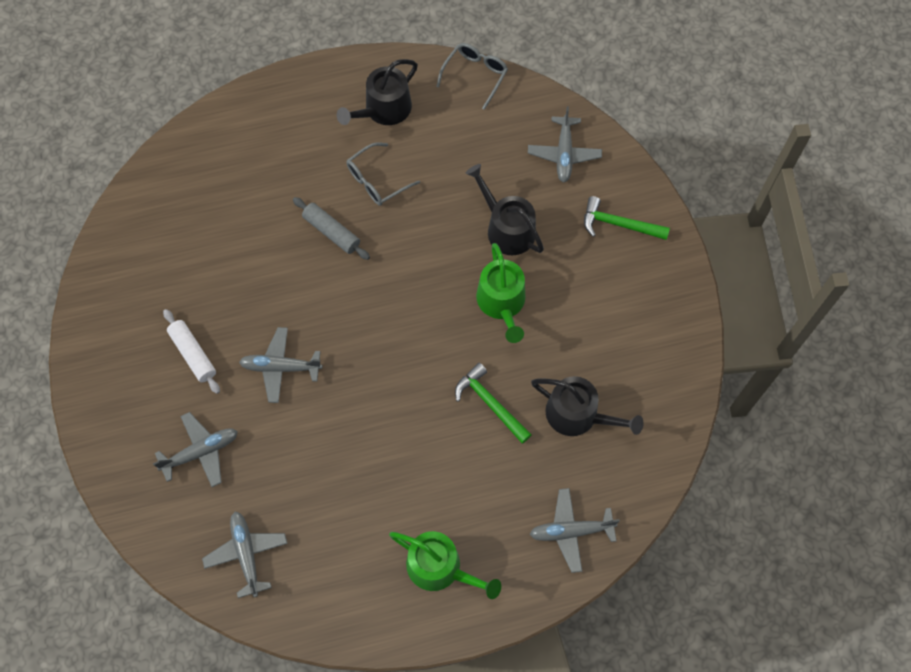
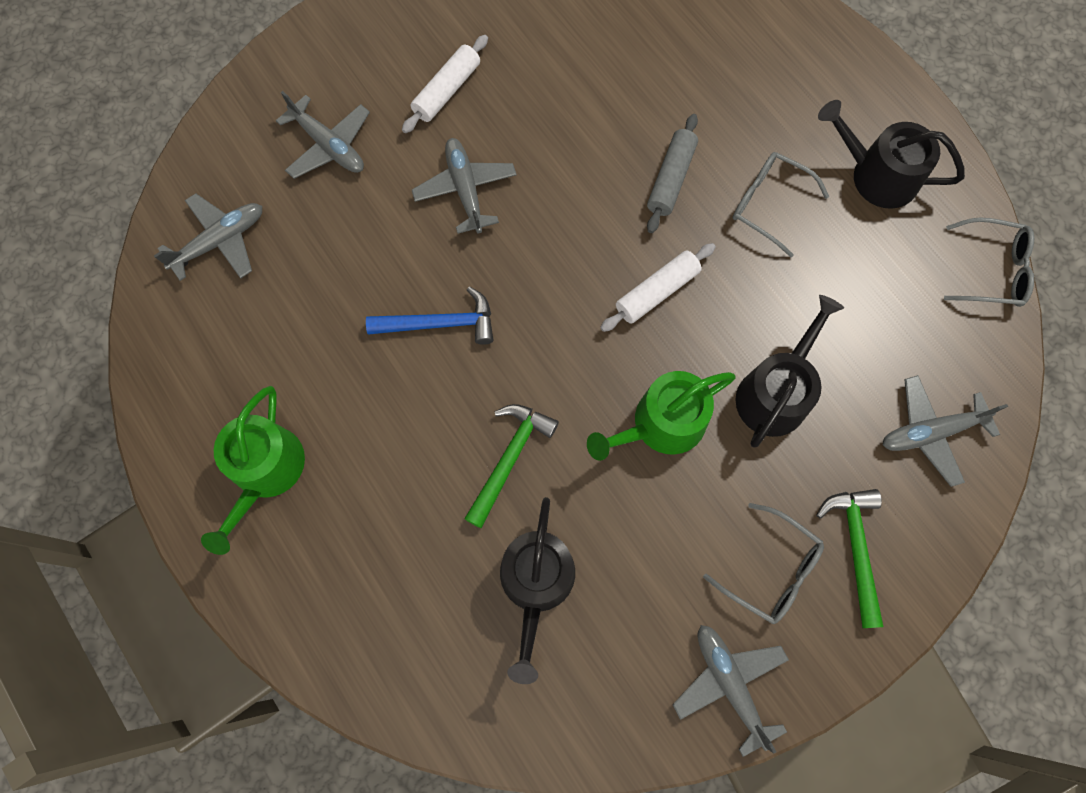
camera: 70 degrees right, 5 degrees up
grey plane [530,488,620,573] -> grey plane moved to [672,625,789,757]
none -> blue hammer [366,287,493,345]
none -> white rolling pin [600,243,716,332]
none -> grey glasses [703,503,824,624]

